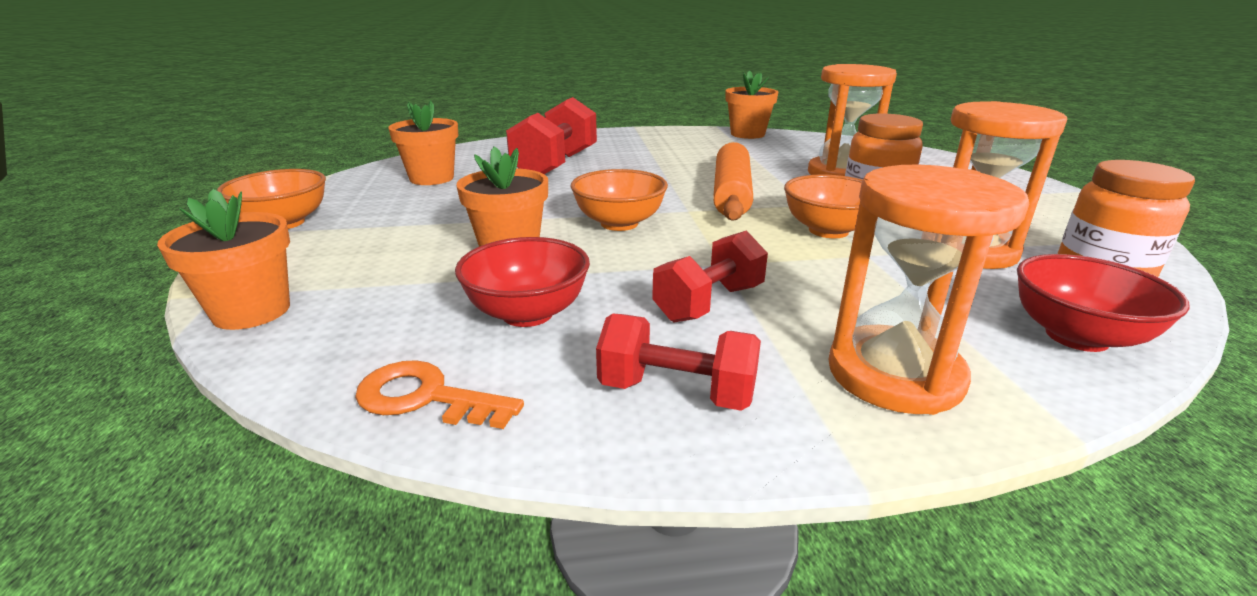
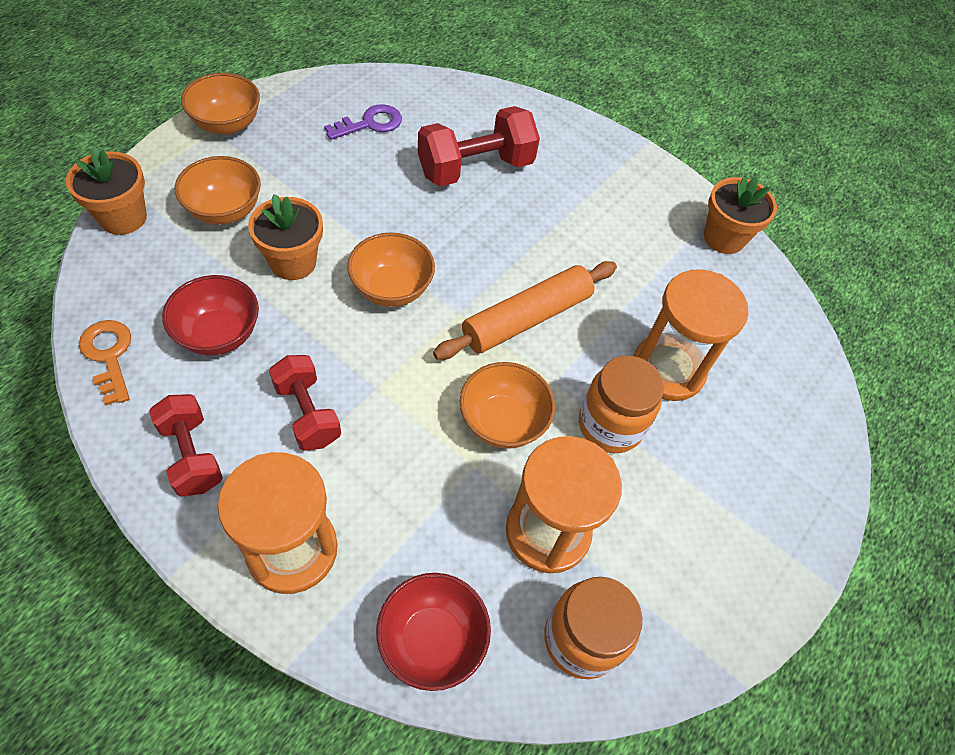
camera: 40 degrees right, 30 degrees up
orange flower pot [388,100,458,185] -> purple key [324,104,402,140]
red dumbbell [652,230,768,323] -> red dumbbell turned 60 degrees clockwise [269,355,341,451]
none -> orange bowl [175,156,261,225]

